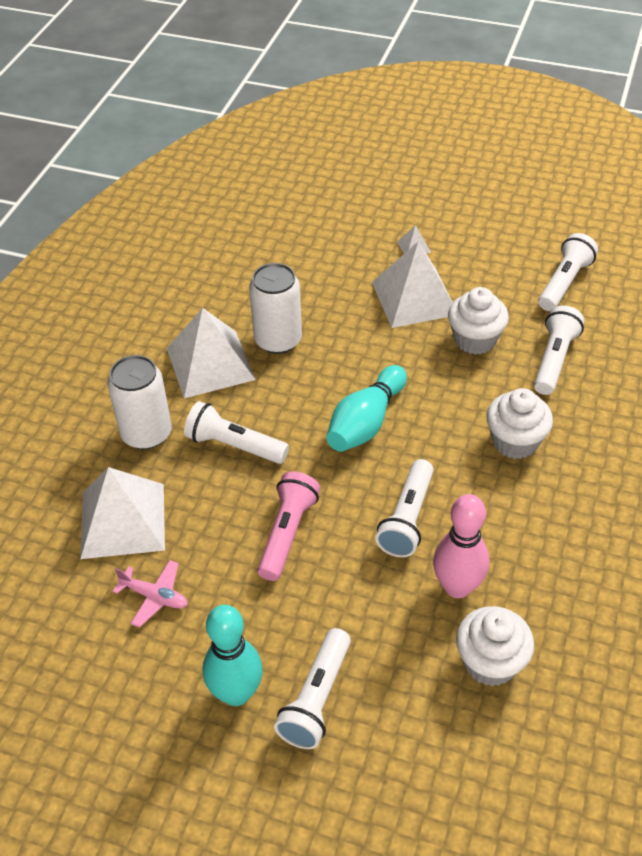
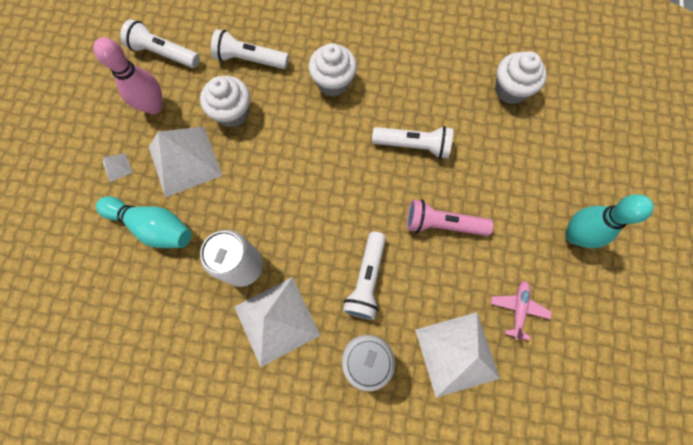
camera: 100 degrees left, 25 degrees up
white flashlight [274,628,351,749] -> none
turquoise bowling pin [326,365,407,452] -> turquoise bowling pin moved to [96,196,192,248]
pink bowling pin [433,494,489,598] -> pink bowling pin moved to [93,37,163,114]

